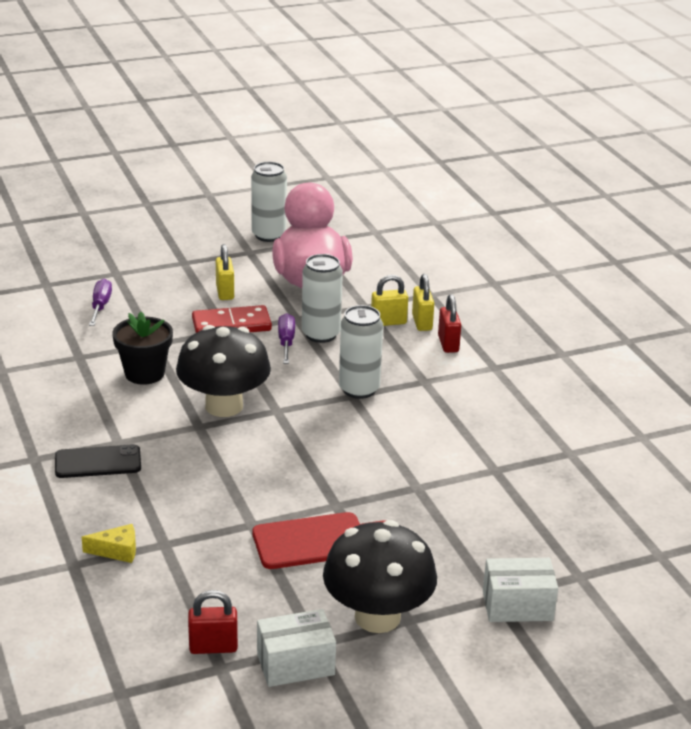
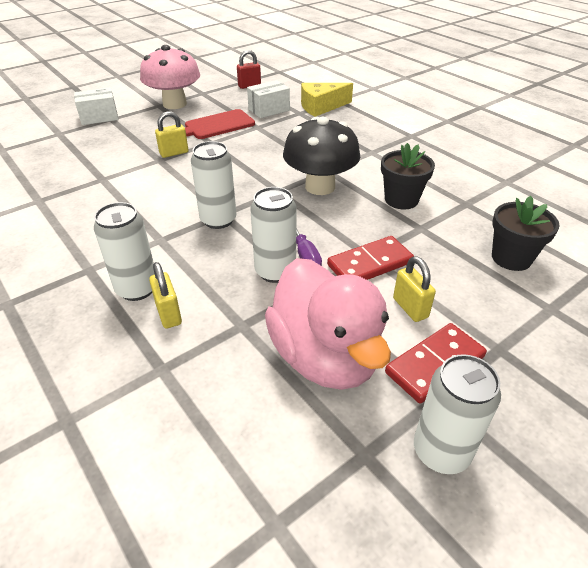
camera: 165 degrees right, 10 degrees up
black phone [55,444,141,478] -> none
yellow cheese [82,524,136,563] -> yellow cheese [301,83,353,117], size x1.81
purple screwdriver [89,279,112,326] -> black flower pot [492,196,560,271]
white box [257,609,336,687] -> white box moved to [247,80,290,118]
black mushroom [323,520,437,633] -> pink mushroom [140,45,200,109]
yellow padlock [371,275,408,326] -> yellow padlock moved to [155,111,188,158]
red padlock [438,294,461,353] -> white can [94,202,155,301]
none -> red domino [385,323,487,403]

